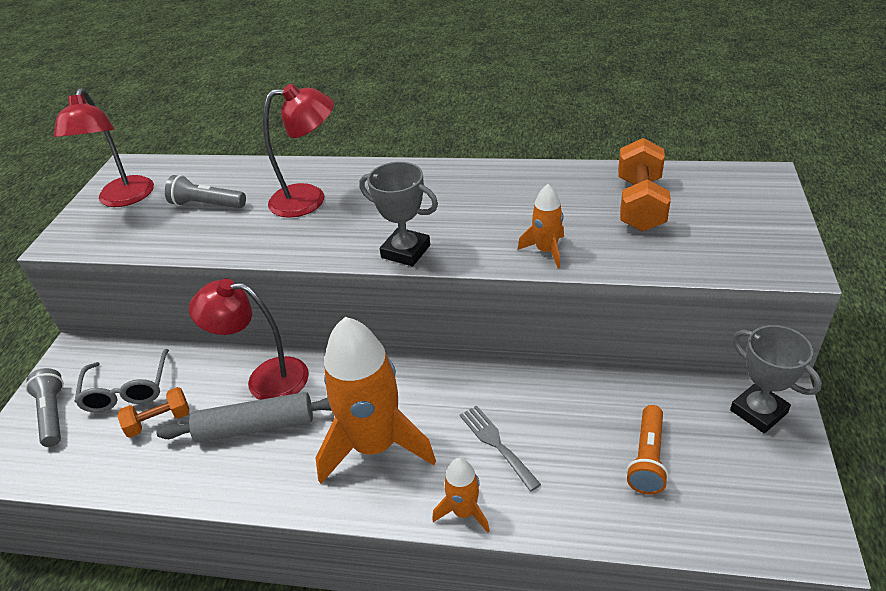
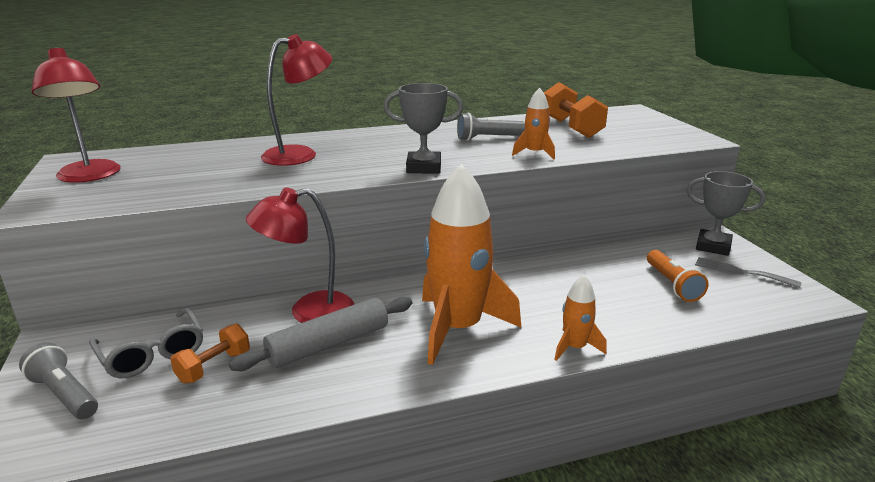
camera: 30 degrees left, 15 degrees down
grey flashlight [165,175,246,208] -> grey flashlight moved to [457,112,525,141]
grey fork [460,405,541,491] -> grey fork moved to [695,257,801,288]

